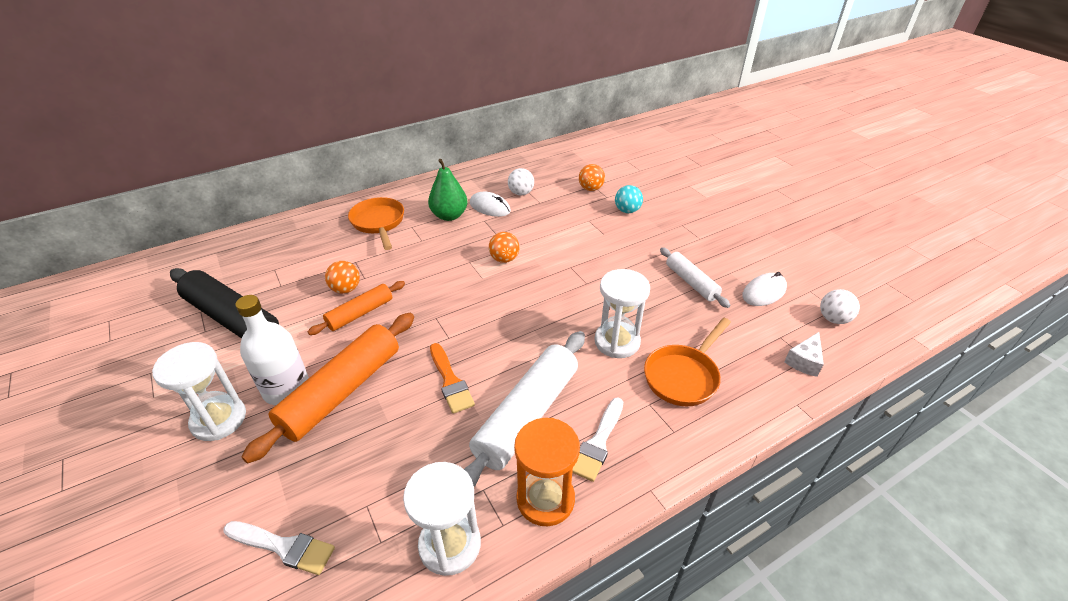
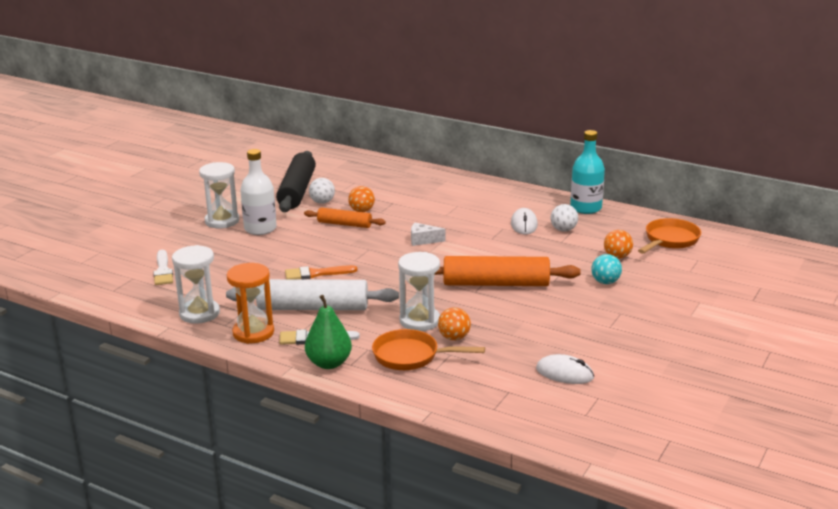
camera: 60 degrees right, 15 degrees down
orange rolling pin [242,313,414,464] -> orange rolling pin moved to [435,256,581,286]
orange pan [348,197,404,250] -> orange pan moved to [638,218,701,254]
green pear [428,159,468,221] -> green pear moved to [305,295,352,369]
orange brush [430,343,475,414] -> orange brush turned 45 degrees clockwise [285,265,357,279]
orange ball [489,232,520,263] -> orange ball moved to [438,308,471,340]
white rolling pin [660,247,730,308] -> none
white cheese [784,332,824,377] -> white cheese moved to [411,223,445,246]
white ball [820,289,860,324] -> white ball moved to [309,178,335,204]
none -> turquoise bottle [570,130,605,214]

